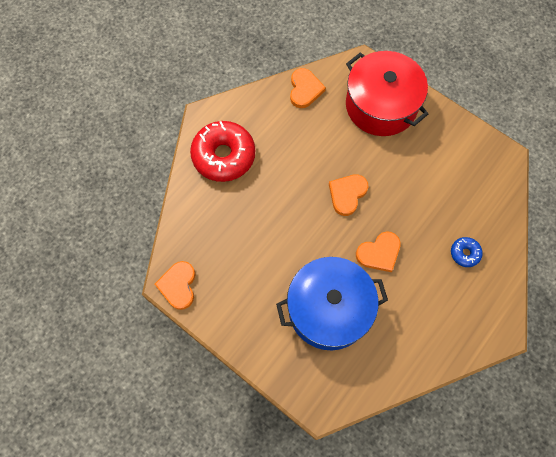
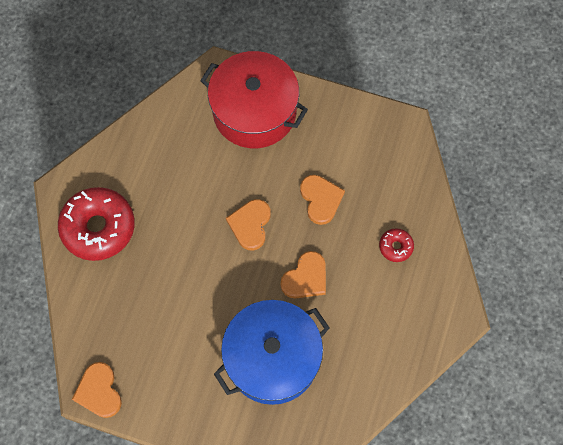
camera: 20 degrees left, 0 degrees up
orange heart [290,68,326,108] -> orange heart moved to [300,175,345,225]
blue donut [451,237,483,267] -> red donut [379,228,414,262]

